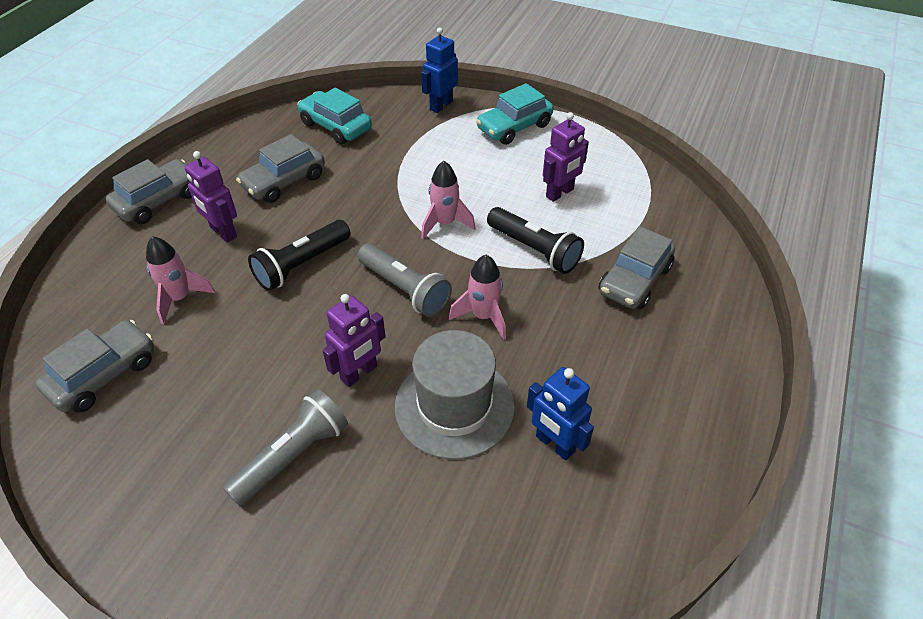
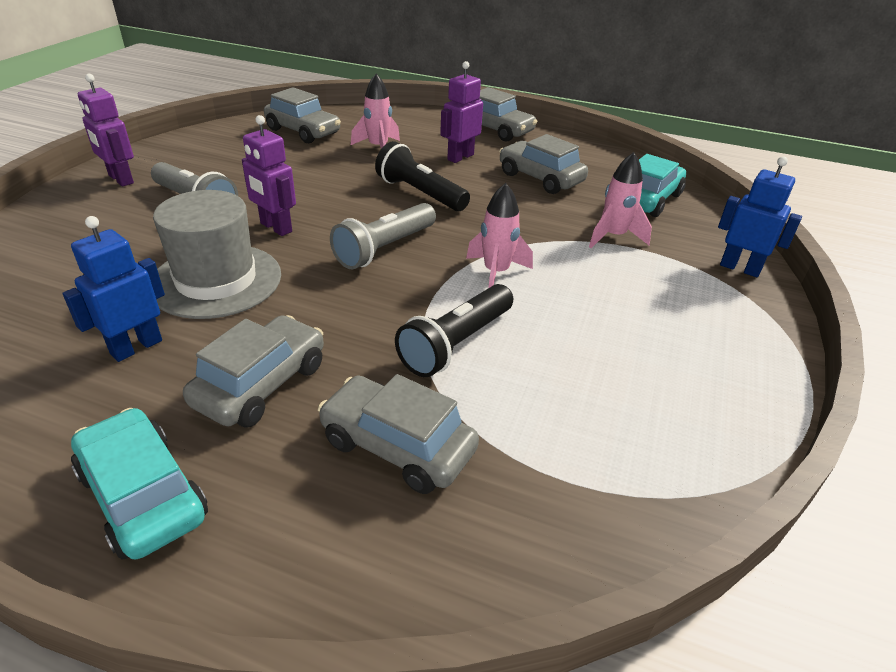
camera: 85 degrees right, 10 degrees down
pink rocket [449,255,506,340] -> pink rocket moved to [589,152,652,248]
turquoise car [476,83,554,145] -> turquoise car moved to [71,408,208,559]
purple robot [543,112,589,202] -> purple robot moved to [78,74,134,187]
none -> grey car [183,315,324,428]

